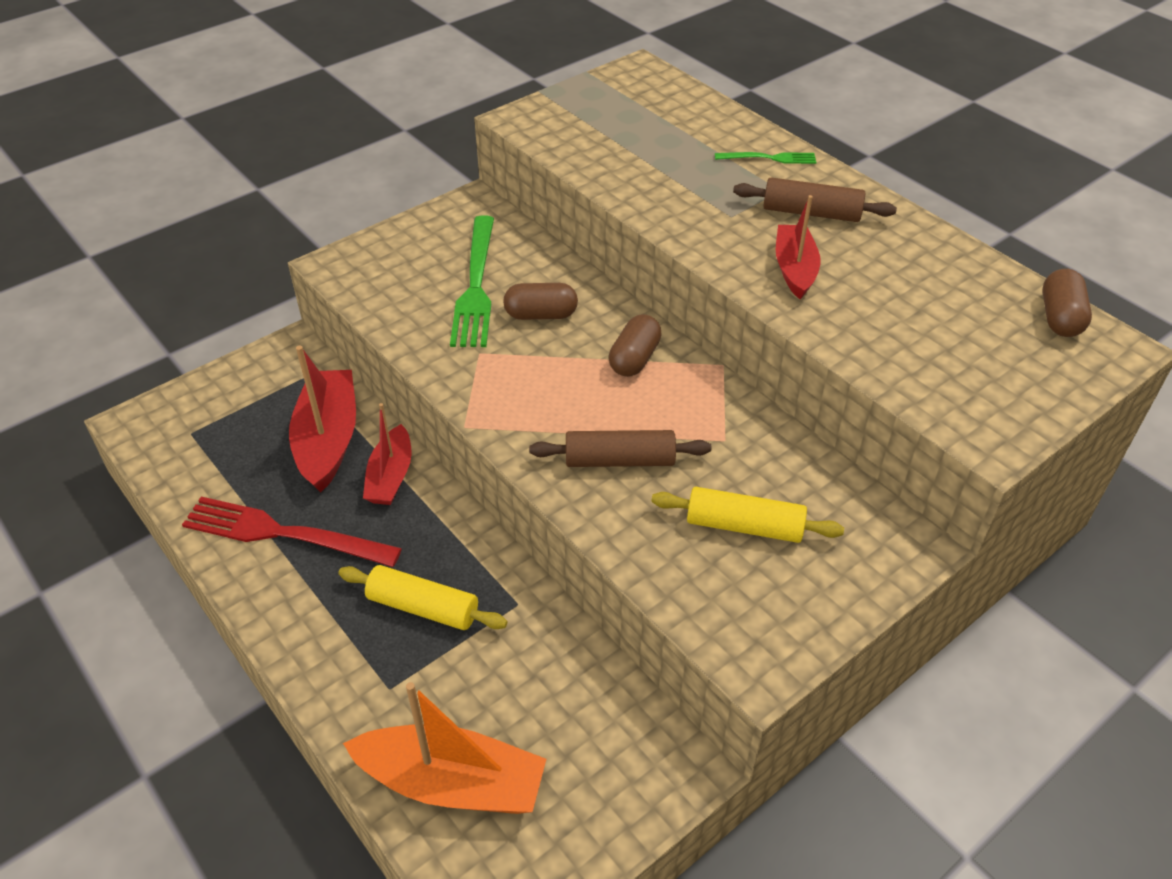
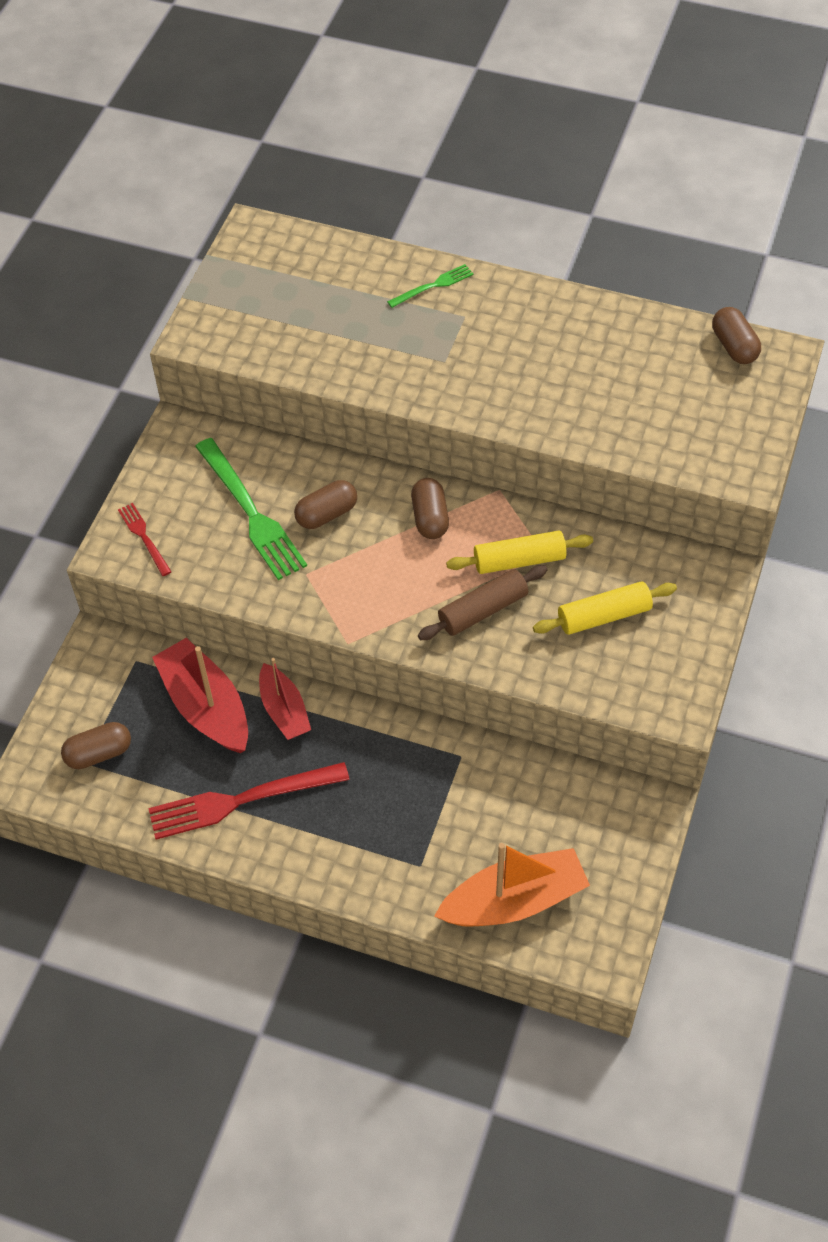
camera: 30 degrees left, 10 degrees up
yellow rolling pin [338,565,507,630] -> yellow rolling pin moved to [446,531,593,574]
brown rolling pin [733,177,897,222] -> none
red boat [776,195,820,299] -> none
none -> brown capsule [61,722,131,769]
none -> red fork [118,503,172,576]

